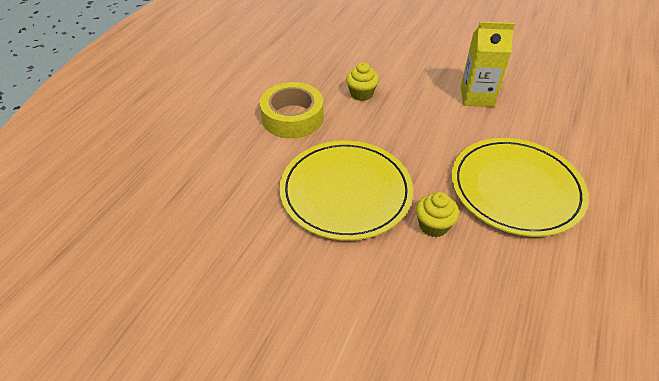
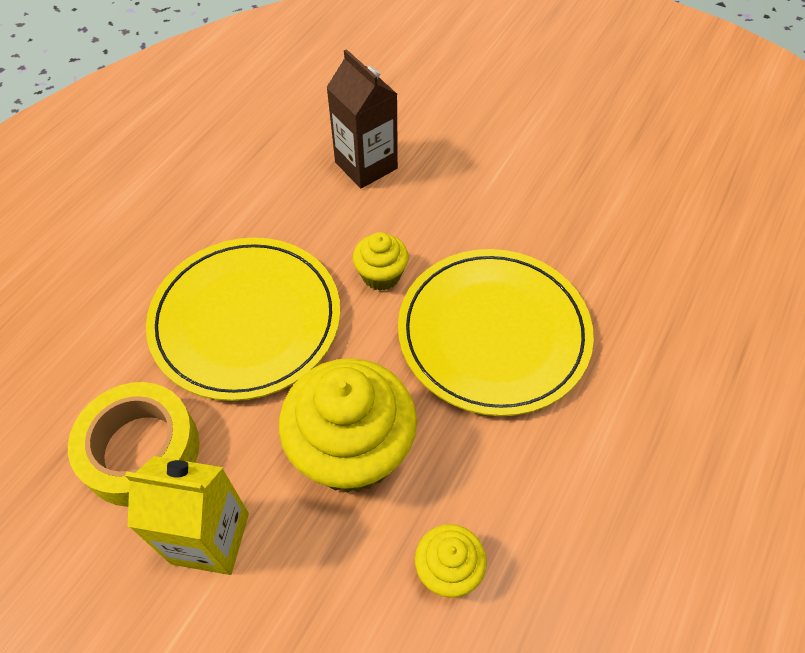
camera: 175 degrees left, 10 degrees up
yellow tape [260,82,323,138] -> yellow tape moved to [68,382,200,507]
none -> yellow cupcake [279,358,417,493]
none -> brown carton [326,49,398,188]

